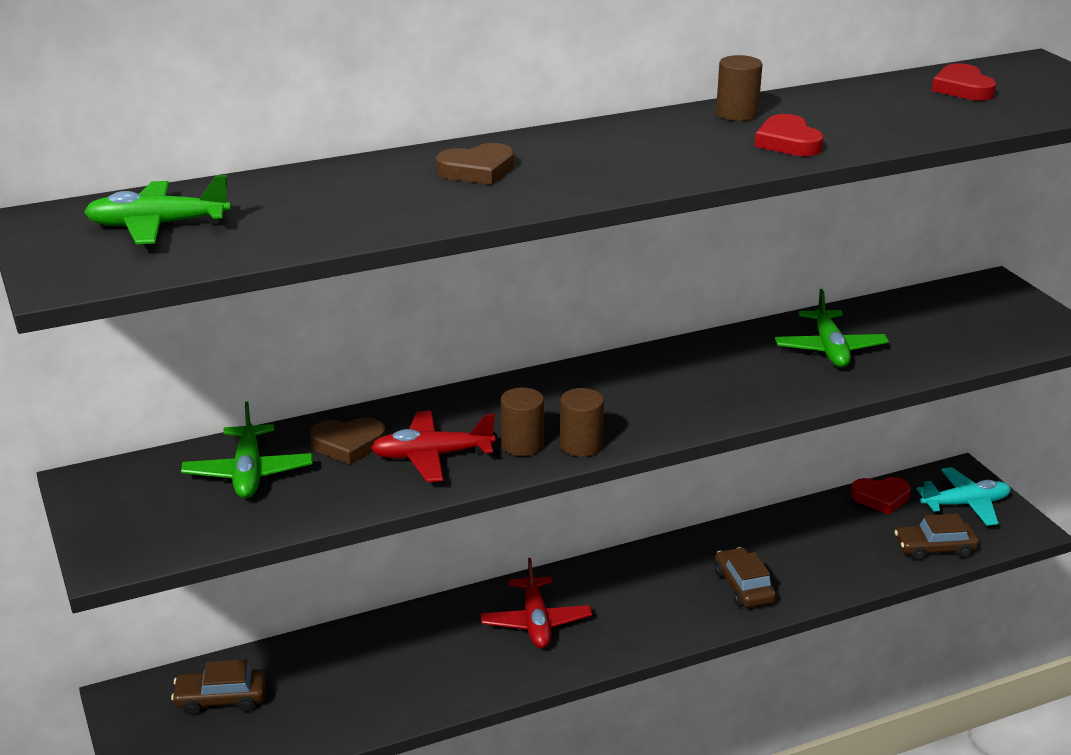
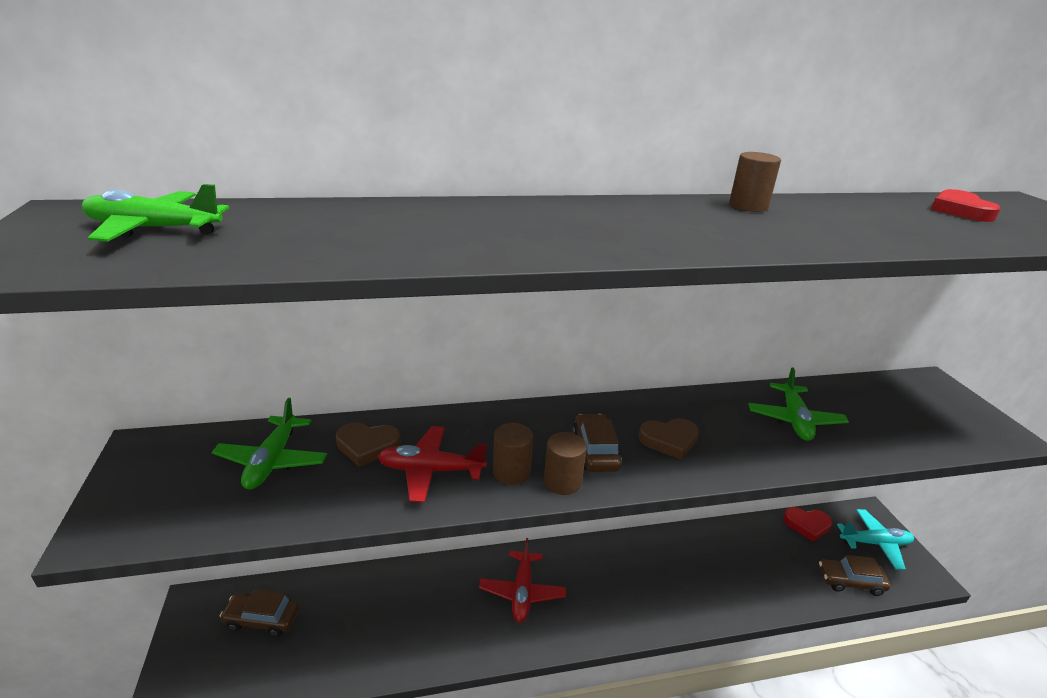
camera: 10 degrees right, 0 degrees up
brown heart [436,143,514,185] -> brown heart moved to [638,418,699,460]
brown car [715,547,776,608] -> brown car moved to [572,414,622,472]
red heart [754,114,824,156] -> none

